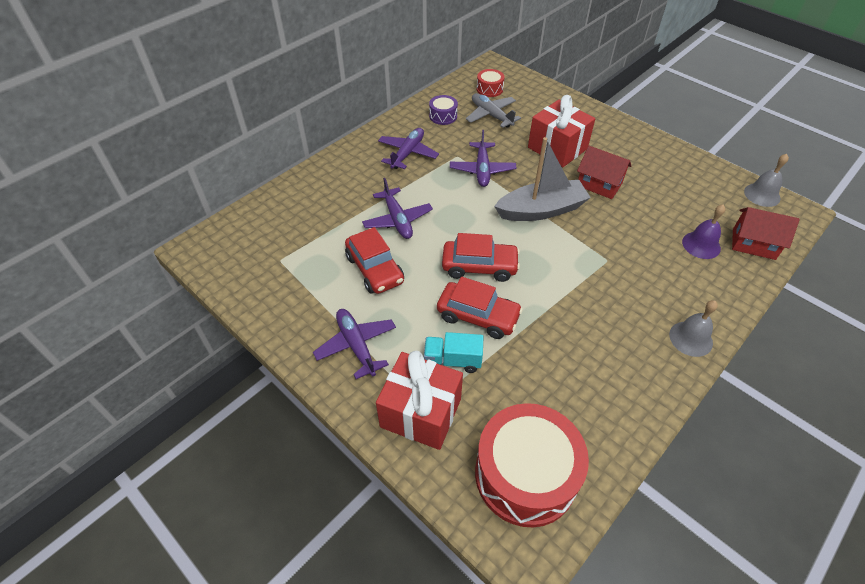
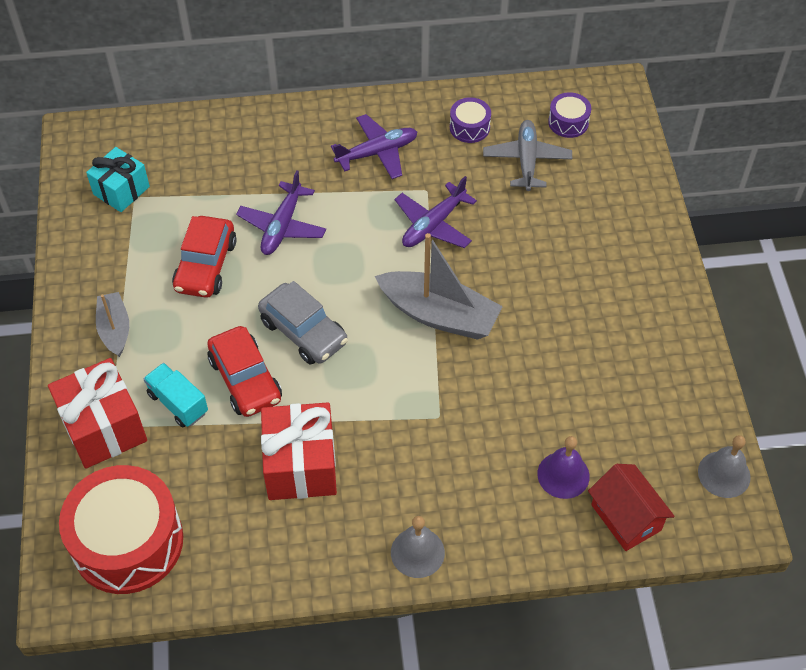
camera: 40 degrees right, 5 degrees up
purple plane [313,309,396,379] -> grey boat [96,292,129,357]
red car [442,233,520,282] -> grey car [258,281,348,365]
red drum [477,69,504,97] -> purple drum [548,92,591,138]
red gift [528,95,595,167] -> red gift moved to [261,402,337,500]
red house [577,146,631,199] -> none
none -> turquoise gift [86,147,150,212]

